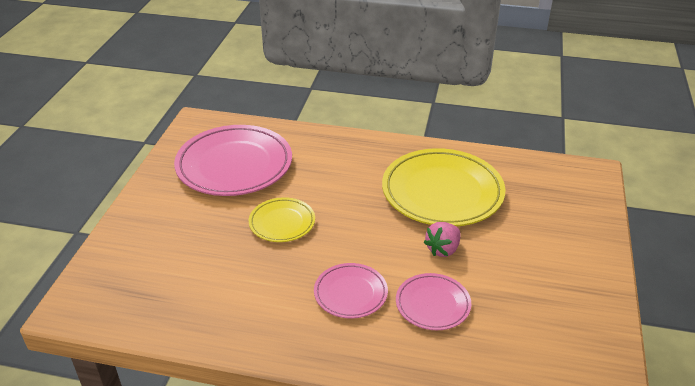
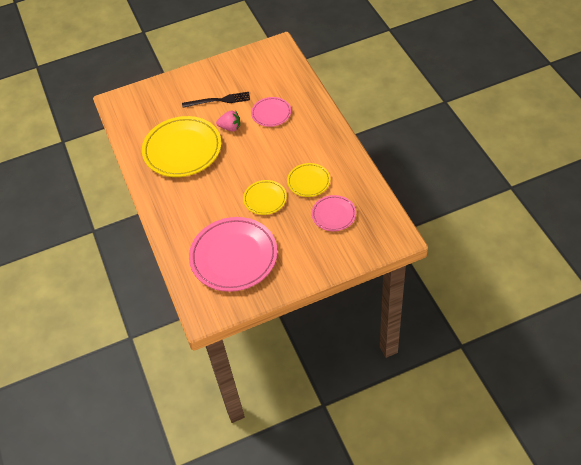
camera: 120 degrees left, 15 degrees up
pink plate [314,263,388,319] -> pink plate moved to [311,195,356,231]
none -> black fork [182,92,250,108]
none -> yellow plate [287,163,330,197]

